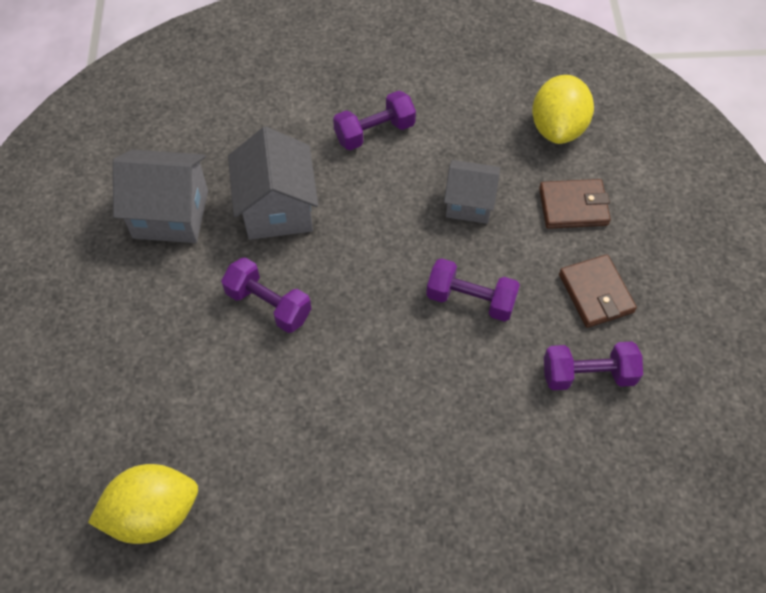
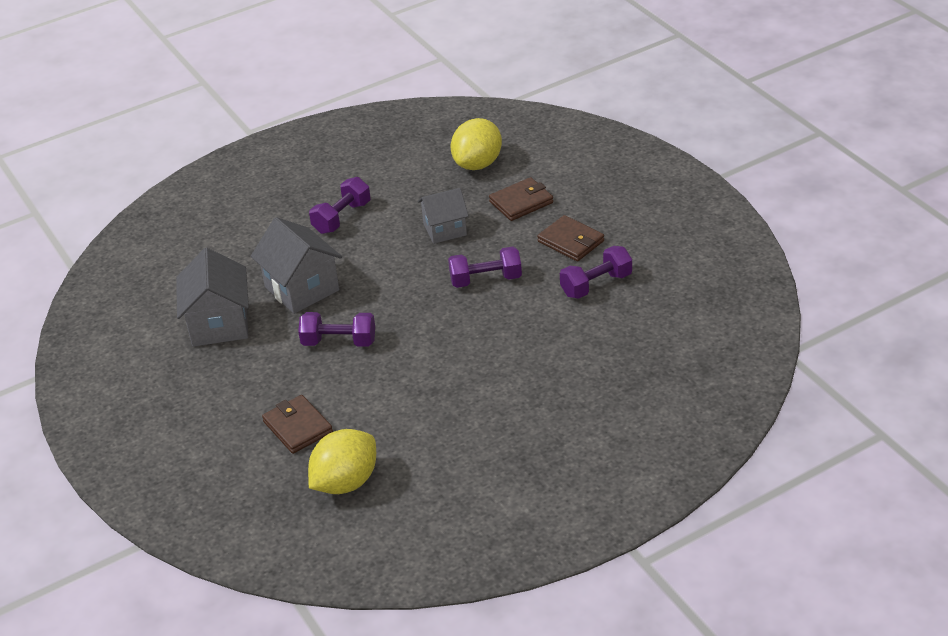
camera: 25 degrees left, 20 degrees down
grey house [113,150,208,243] -> grey house turned 75 degrees counterclockwise [176,248,249,347]
yellow lemon [532,75,594,144] -> yellow lemon turned 45 degrees clockwise [450,118,502,170]
none -> brown wallet [262,395,333,454]

